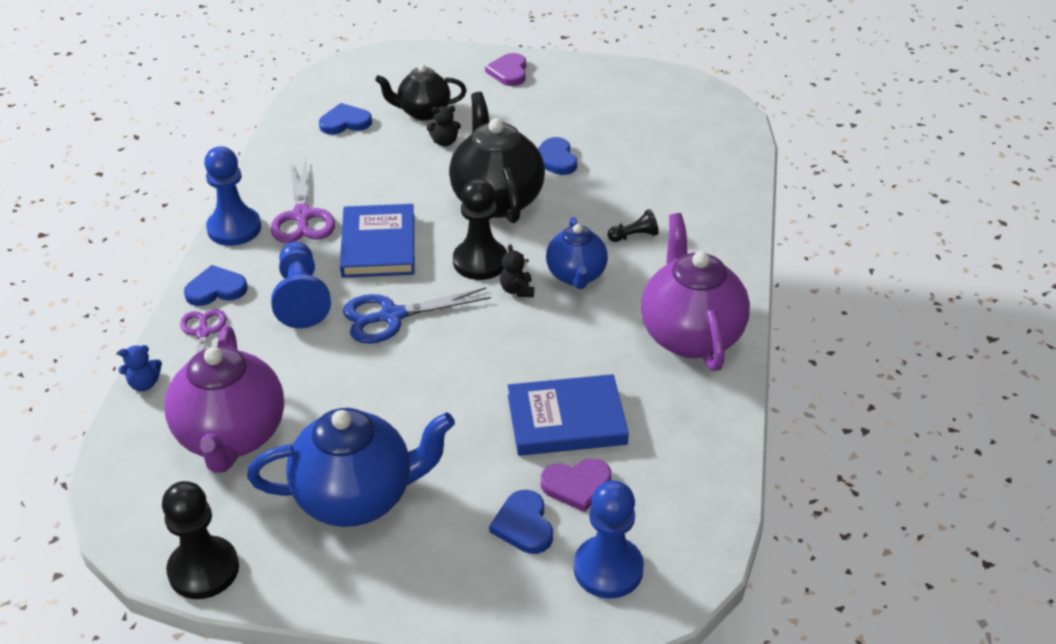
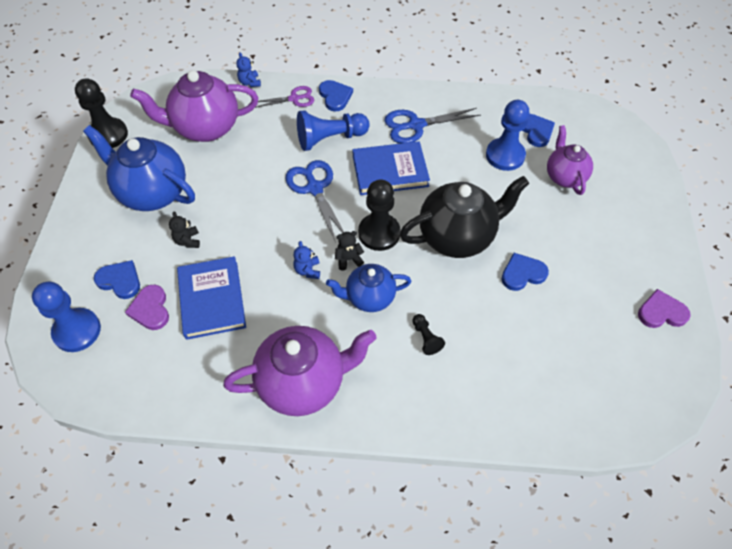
camera: 85 degrees right, 15 degrees up
blue pawn [204,146,261,246] -> blue pawn moved to [486,100,529,171]
blue teapot [247,408,455,527] -> blue teapot turned 135 degrees clockwise [83,125,195,211]
purple scissors [271,158,335,243] -> blue scissors [384,108,481,144]
black teapot [375,64,467,121] -> purple teapot [547,125,593,195]
black teddy bear [427,106,461,147] -> black teddy bear moved to [169,211,200,248]
purple heart [485,53,526,86] -> purple heart moved to [638,289,691,328]
blue heart [489,490,553,554] -> blue heart turned 45 degrees clockwise [94,260,140,299]
none -> blue teddy bear [293,241,320,279]

